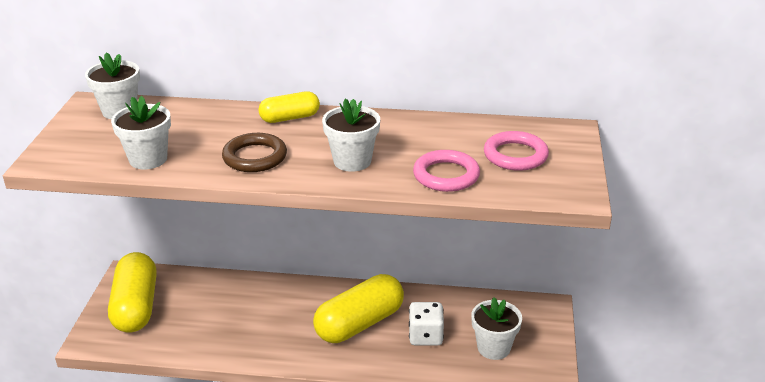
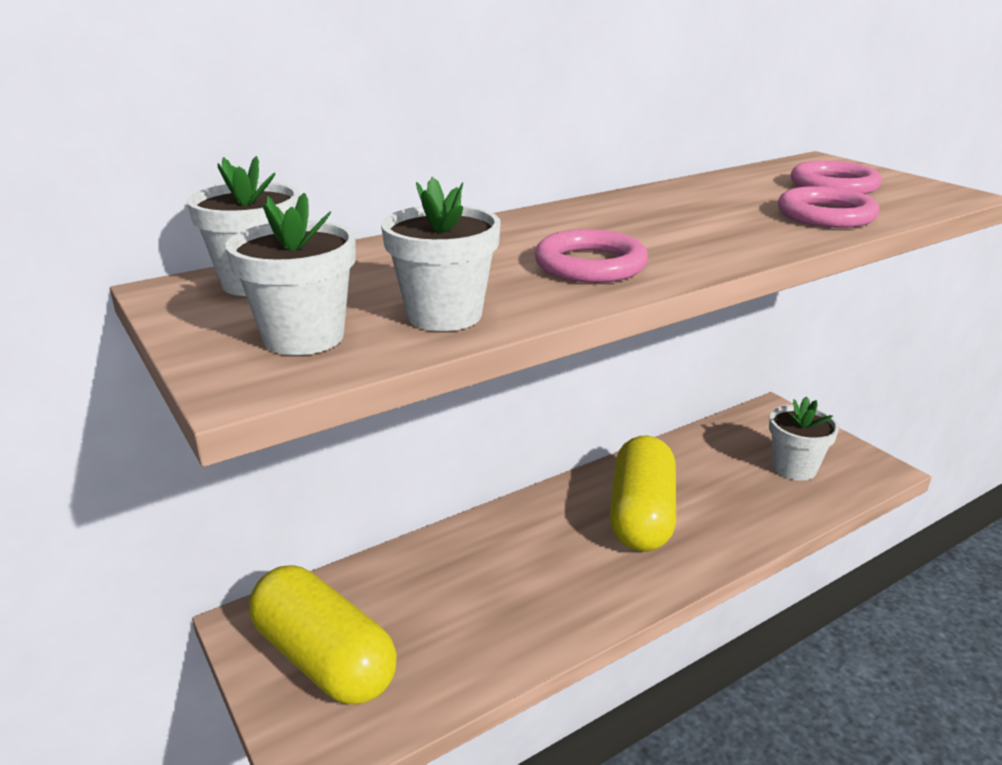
camera: 40 degrees left, 5 degrees down
brown ring [222,133,287,172] -> pink ring [535,229,648,283]
yellow capsule [258,91,320,123] -> none
white flower pot [322,99,380,172] -> white flower pot moved to [226,193,356,355]
white dice [409,302,444,346] -> none

